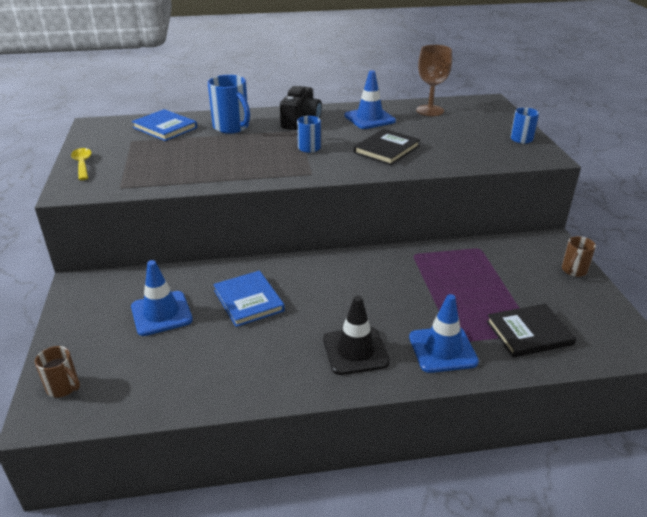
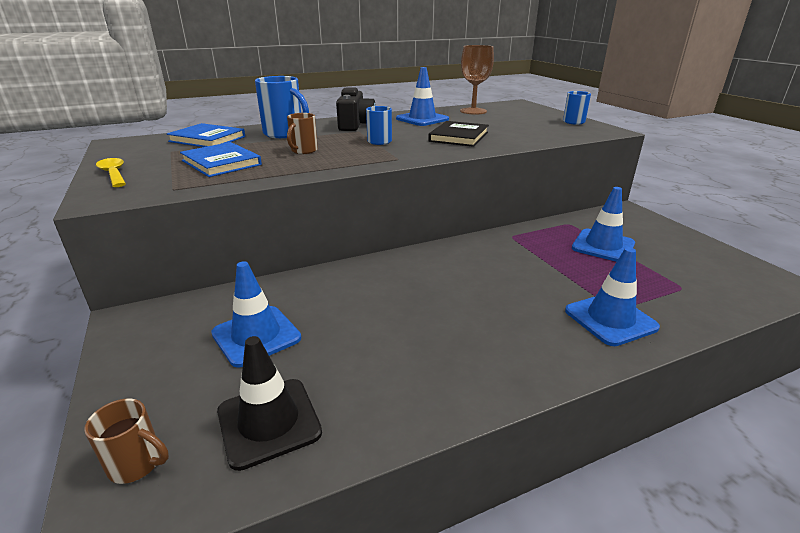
camera: 15 degrees left, 5 degrees down
blue book [213,271,285,327] -> blue book moved to [180,142,262,177]
black traffic cone [323,296,390,375] -> black traffic cone moved to [217,336,322,471]
black book [486,304,576,357] -> none
brown mug [562,236,596,277] -> brown mug moved to [287,113,318,154]
none -> blue traffic cone [572,187,635,262]

